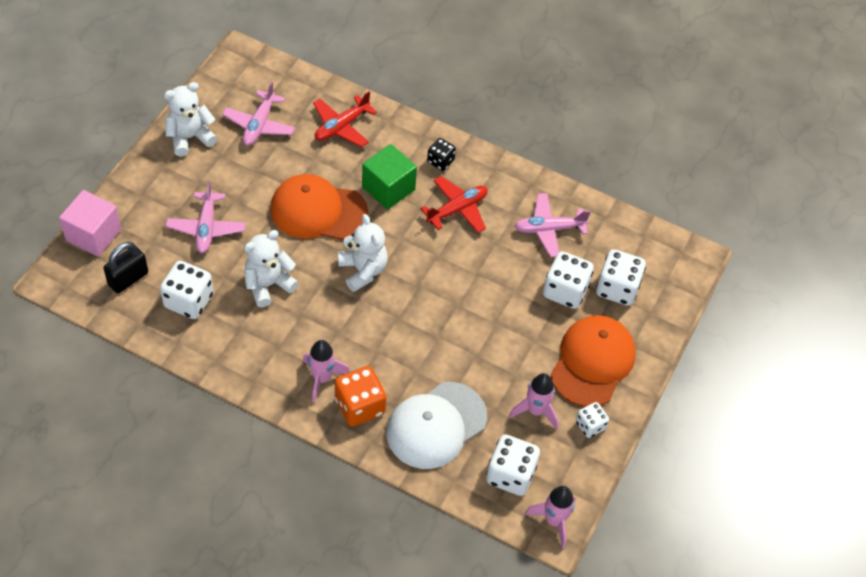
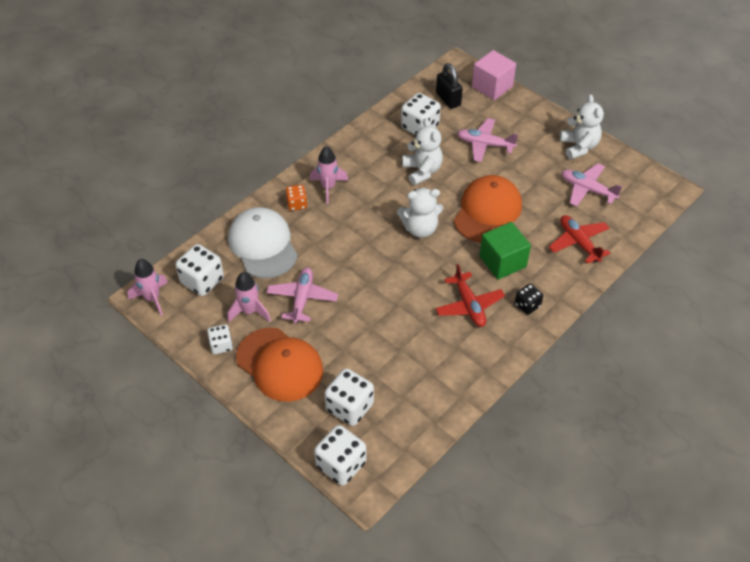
camera: 110 degrees right, 5 degrees down
orange dice [335,366,386,426] -> orange dice [285,185,307,211], size x0.59
pink plane [514,193,591,257] -> pink plane moved to [266,268,338,324]
white dice [543,251,594,309] -> white dice moved to [314,425,367,486]

